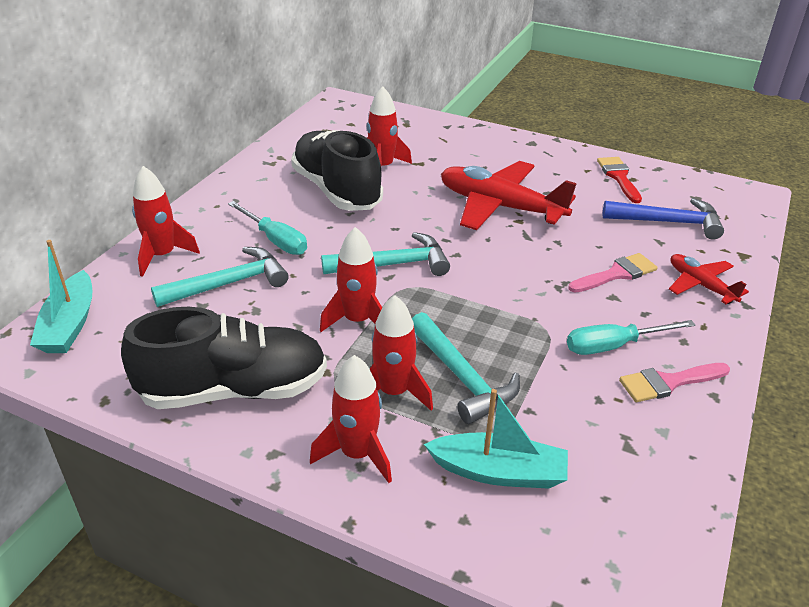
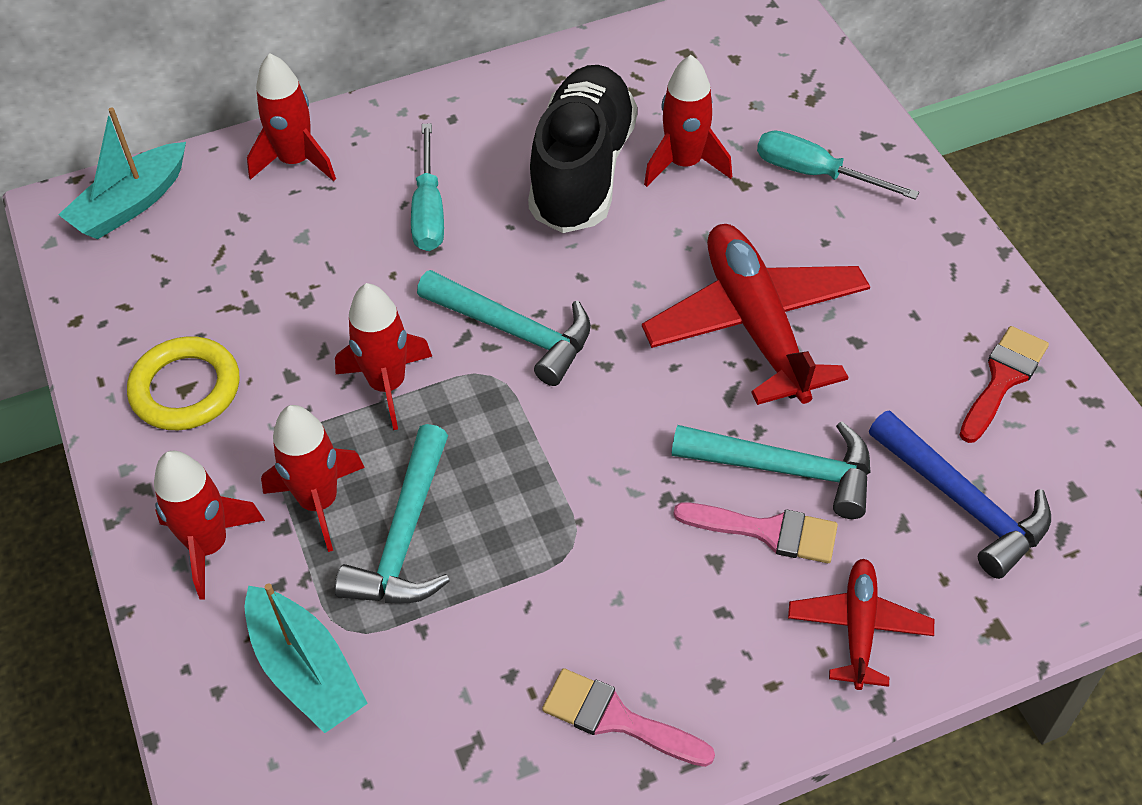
camera: 45 degrees right, 15 degrees up
black shoe [121,307,327,409] -> yellow ring [127,336,239,430]
turquoise hammer [151,247,289,307] -> turquoise hammer moved to [672,421,871,519]
turquoise screwdriver [567,320,696,355] -> turquoise screwdriver moved to [757,131,919,200]

